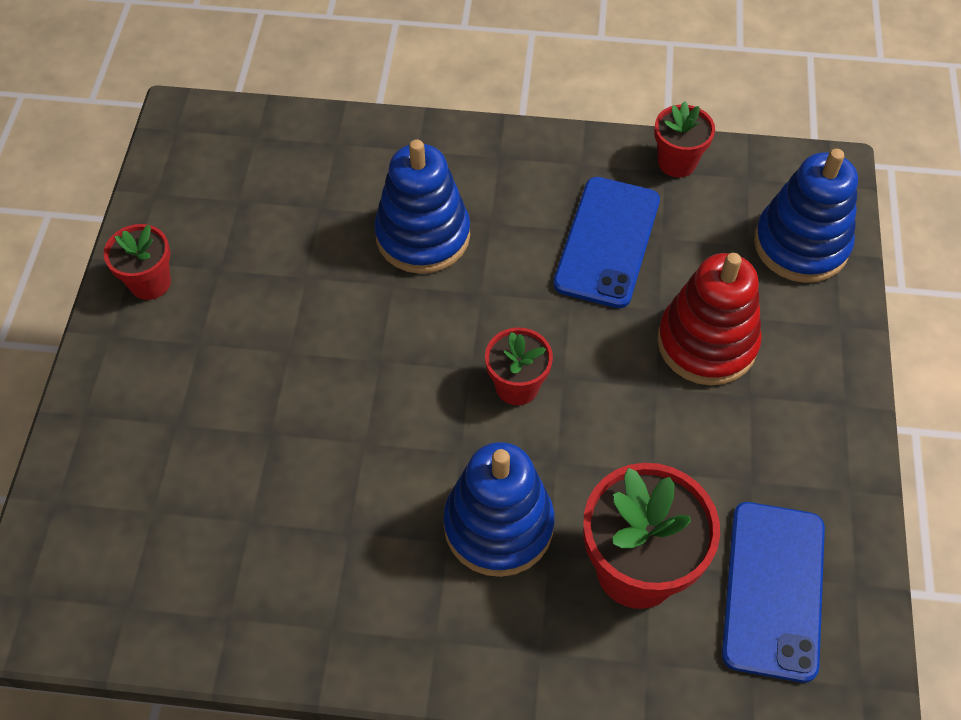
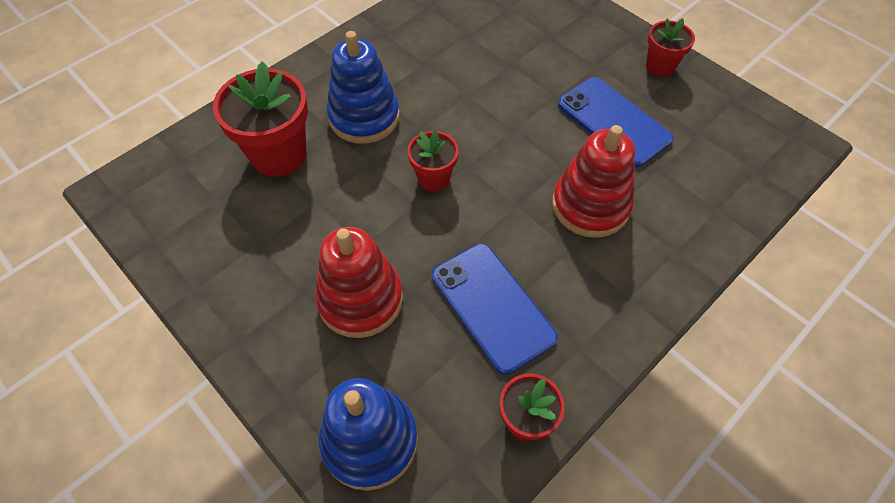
camera: 130 degrees right, 0 degrees up
blue stacking toy [374,139,470,274] -> red stacking toy [552,125,635,238]
blue phone [722,502,825,683] -> blue phone moved to [558,77,674,167]

